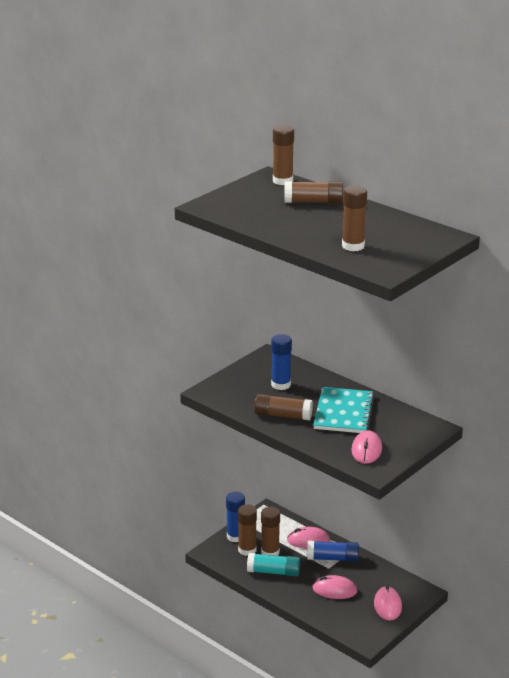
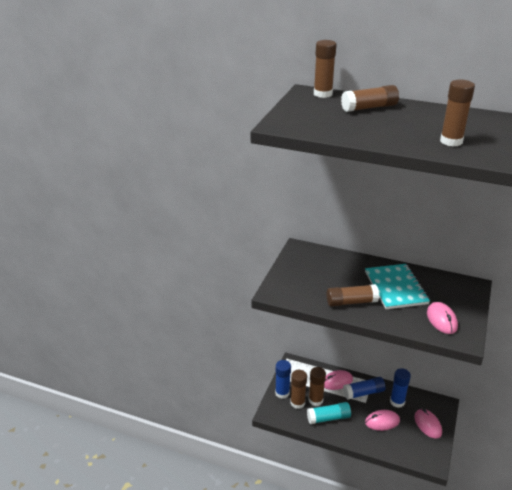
camera: 20 degrees left, 5 degrees up
blue glue stick [271,334,292,390] -> blue glue stick moved to [390,368,411,408]

